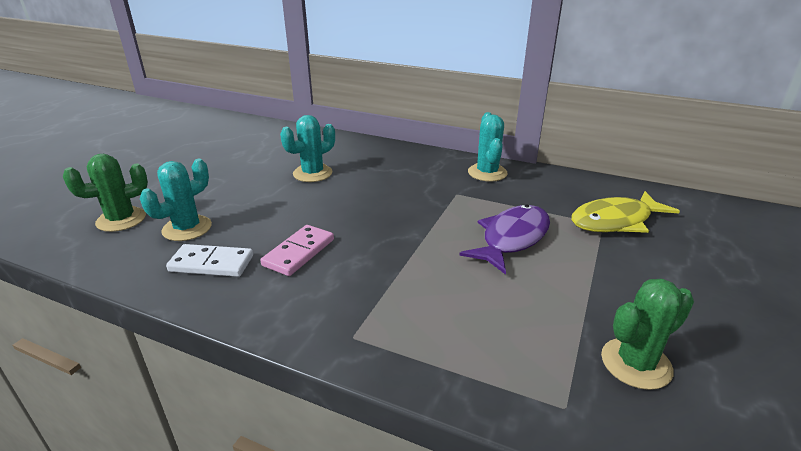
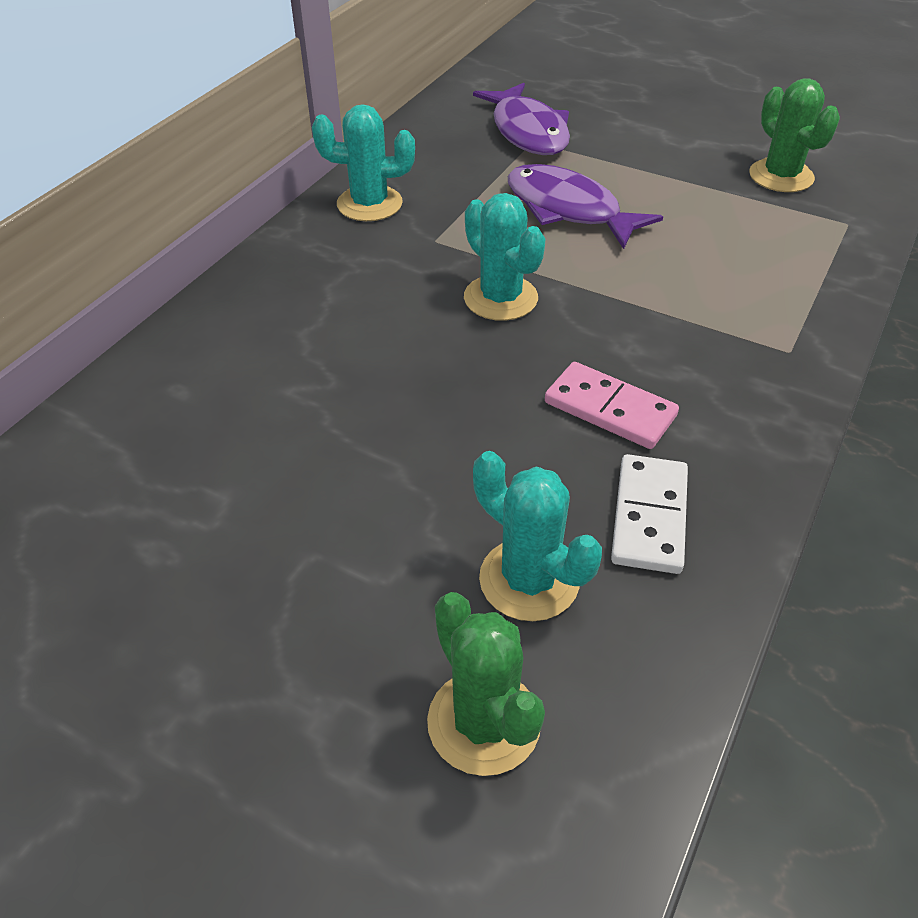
camera: 85 degrees left, 15 degrees up
turquoise cactus [280,115,335,182] -> turquoise cactus moved to [464,193,545,321]
yellow fish [571,191,680,233] -> purple fish [473,83,570,155]

